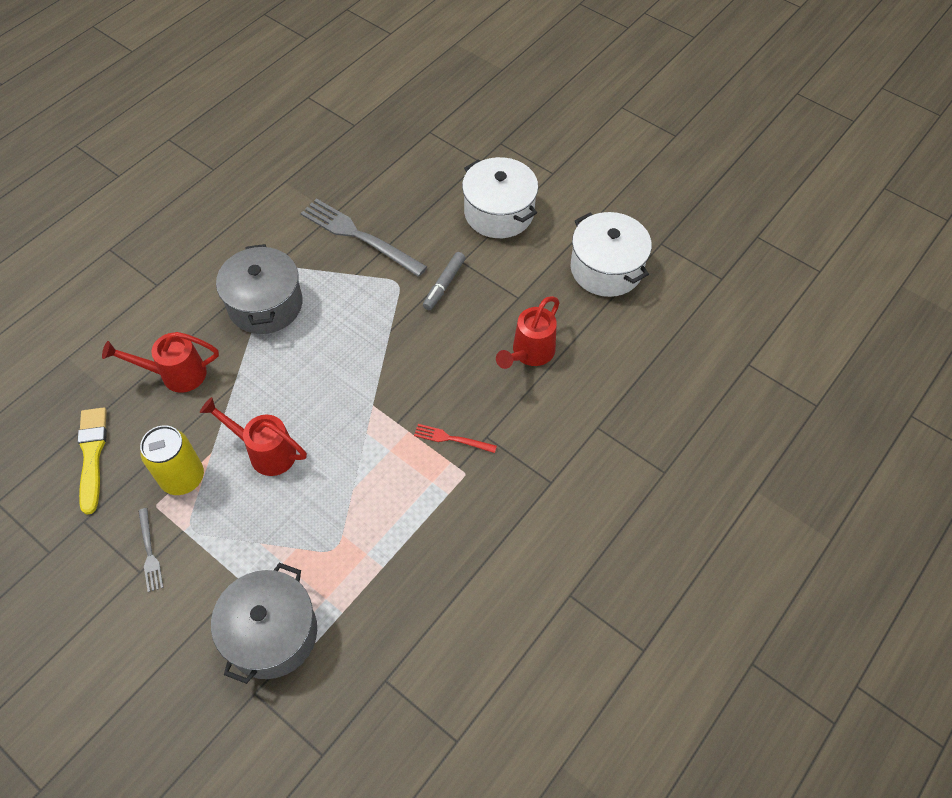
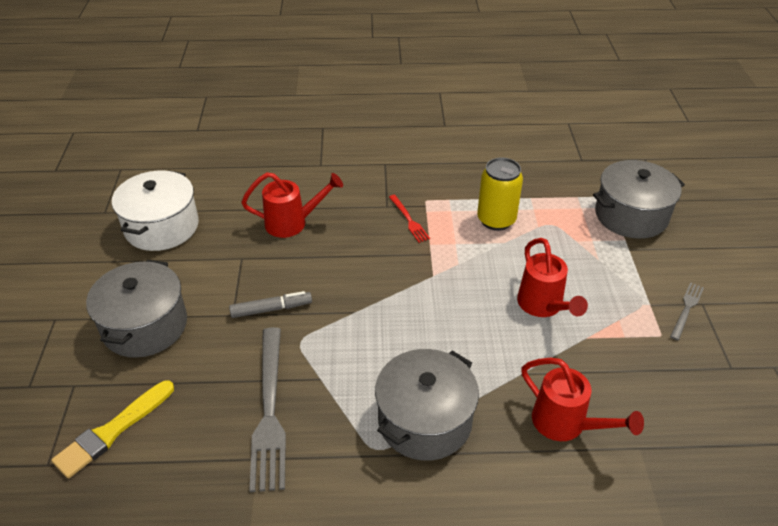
camera: 130 degrees left, 15 degrees down
yellow brush [78,407,107,515] -> yellow brush moved to [51,380,174,478]
yellow can [140,425,204,495] -> yellow can moved to [477,158,523,231]
white pot [462,157,538,238] -> grey pot [86,260,187,358]

